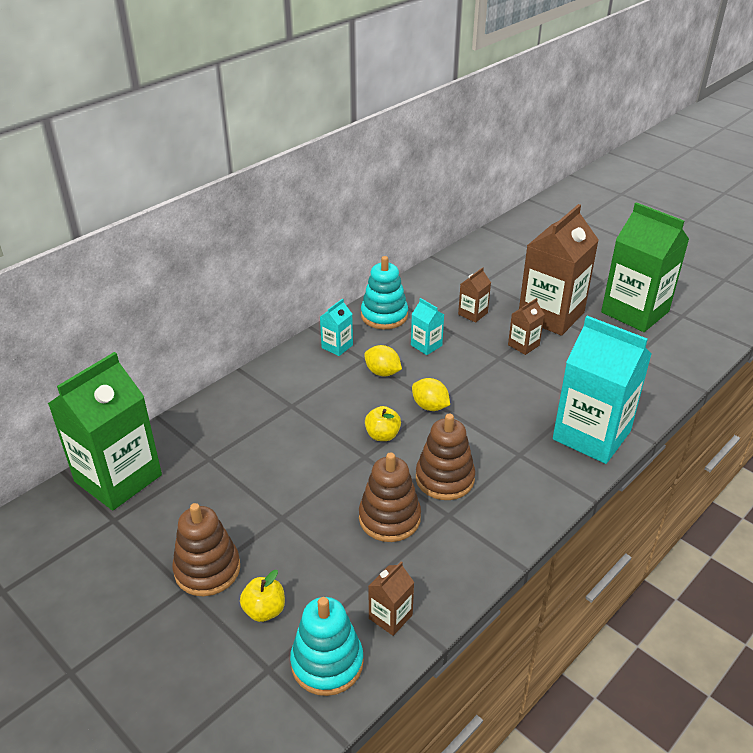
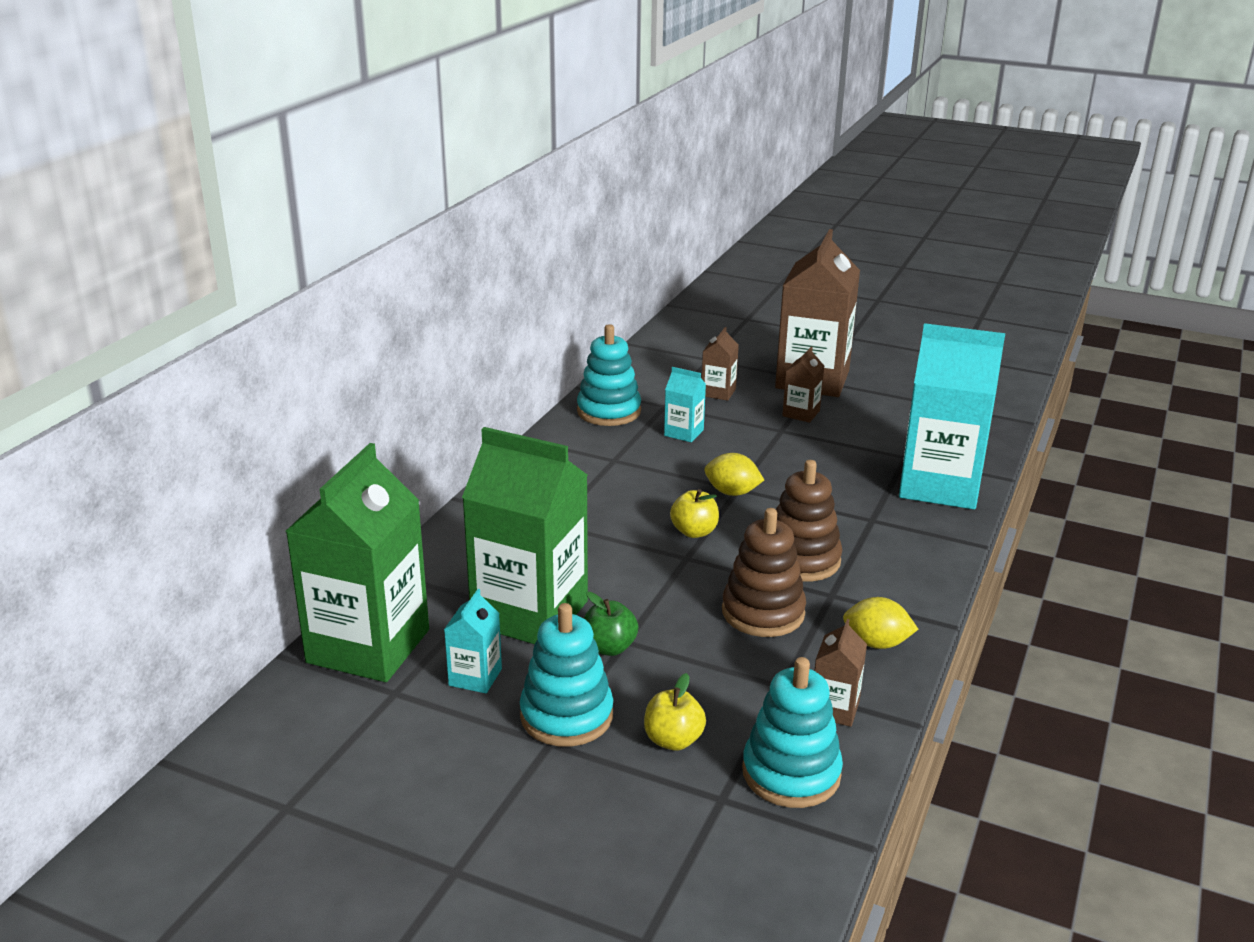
camera: 20 degrees left, 10 degrees down
brown stacking toy [172,503,240,596] -> turquoise stacking toy [520,603,613,747]
turquoise carton [320,298,353,356] -> turquoise carton moved to [444,589,502,694]
yellow lemon [364,345,402,376] -> yellow lemon moved to [843,597,918,649]
green carton [601,202,689,332] -> green carton moved to [462,427,588,644]
none -> green apple [584,592,639,656]

